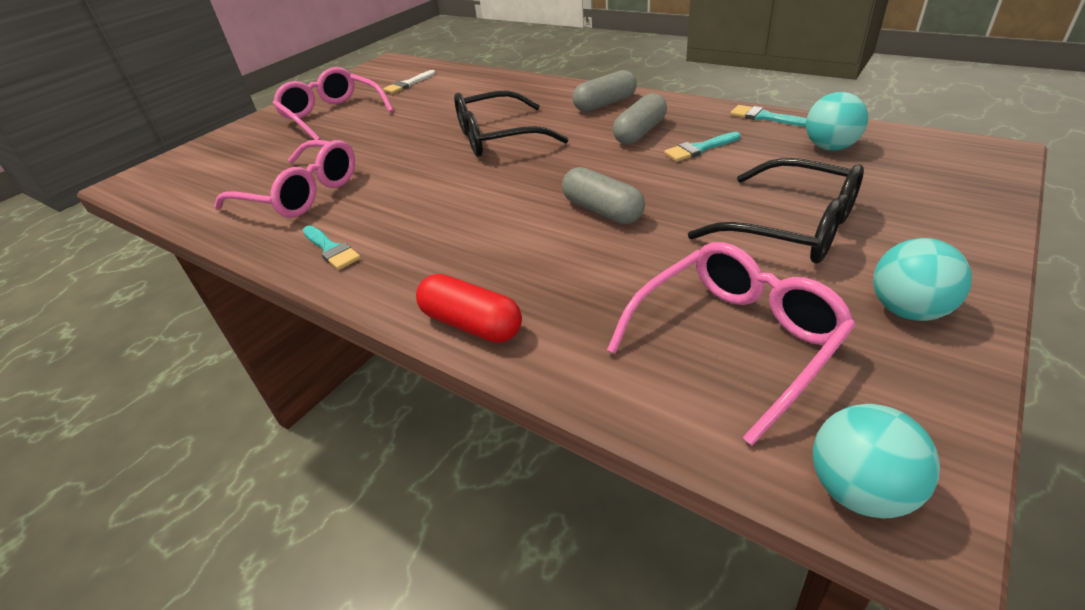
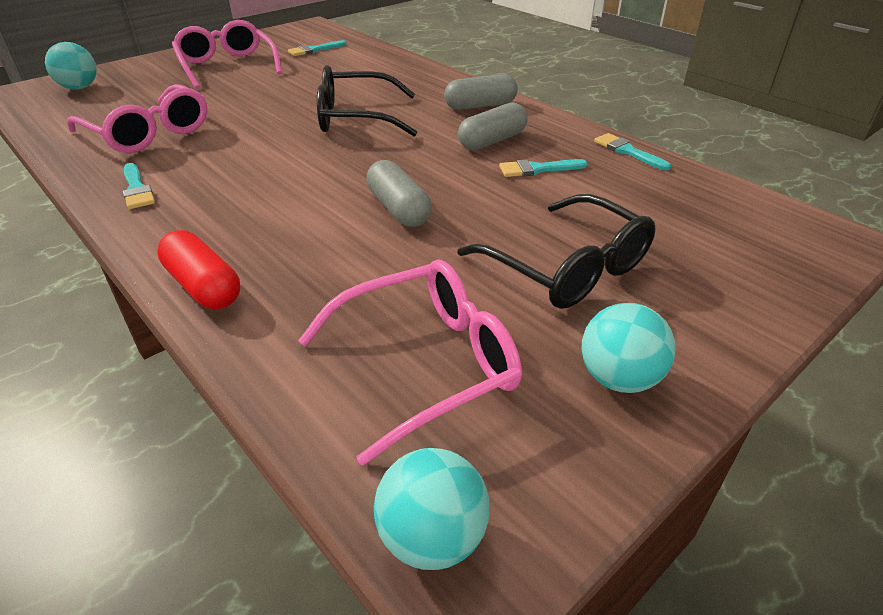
camera: 10 degrees right, 0 degrees up
white brush [383,70,436,94] -> turquoise brush [288,40,347,56]
turquoise ball [806,92,868,151] -> turquoise ball moved to [45,42,97,90]

